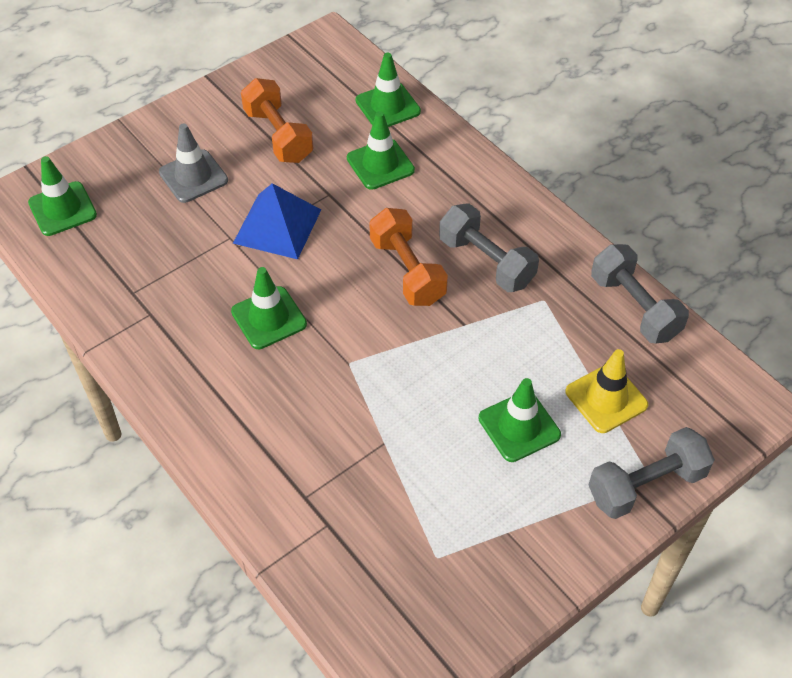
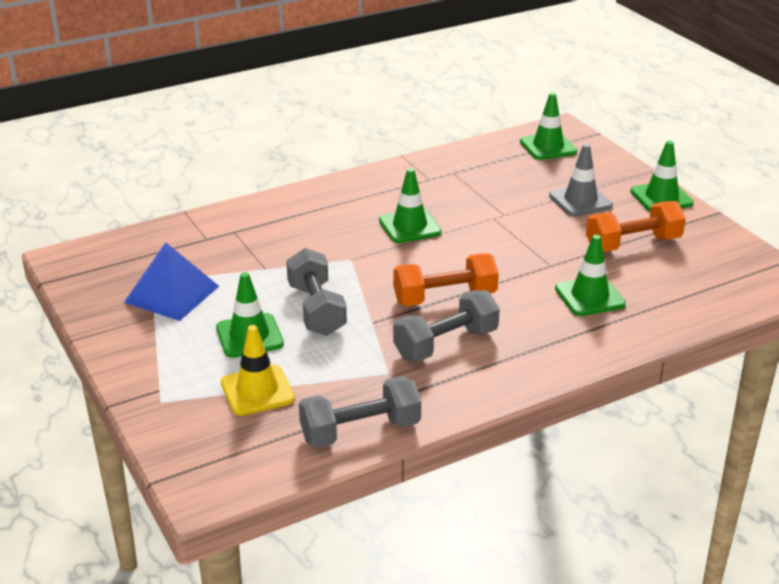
camera: 100 degrees right, 20 degrees down
blue pyramid [233,183,321,259] -> blue pyramid moved to [124,242,219,321]
green traffic cone [356,53,421,127] -> green traffic cone moved to [630,141,694,212]
grey dumbbell [588,427,715,519] -> grey dumbbell moved to [286,248,347,336]

